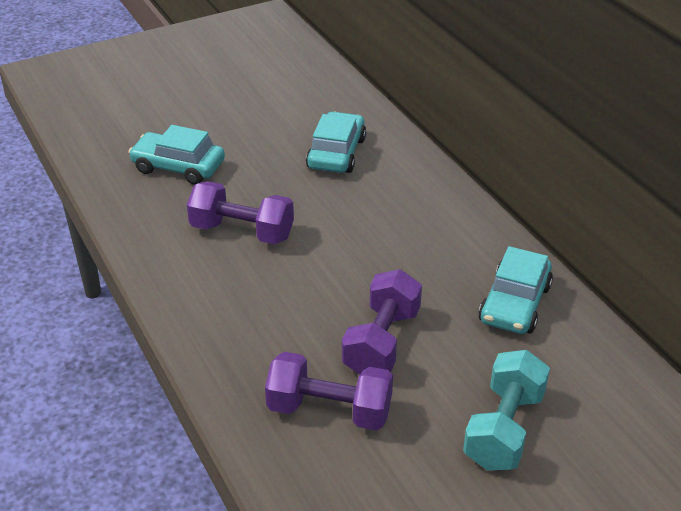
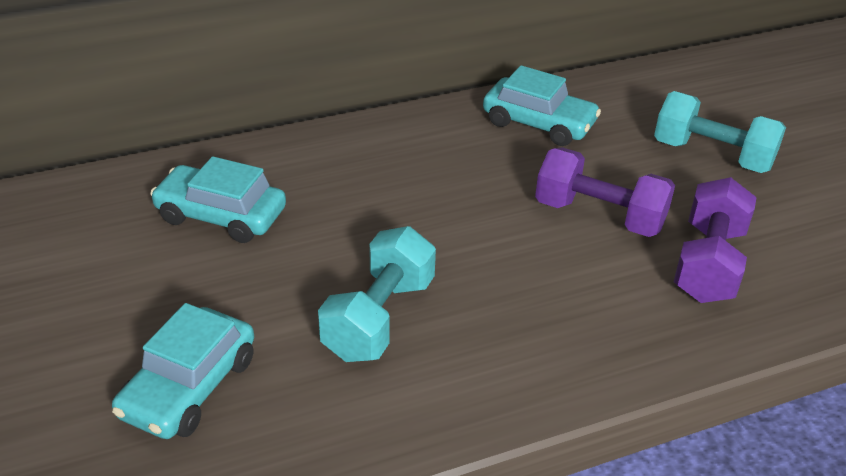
camera: 85 degrees left, 0 degrees up
purple dumbbell [187,181,294,244] -> turquoise dumbbell [318,226,436,362]

